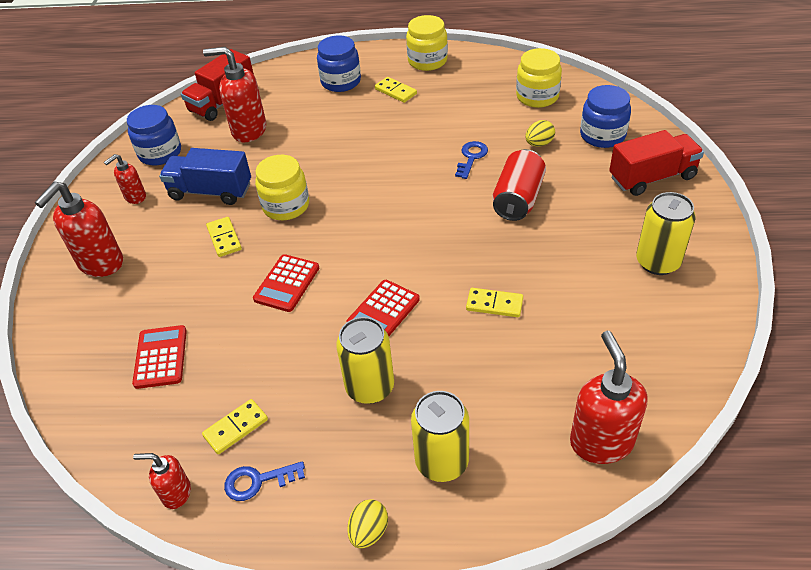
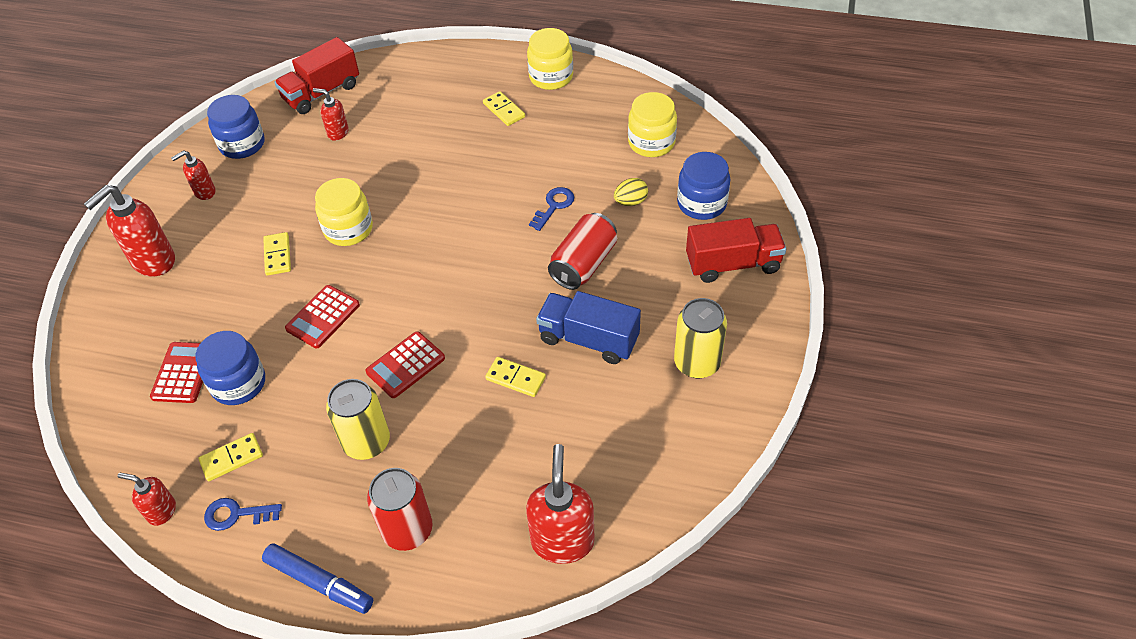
camera: 10 degrees right, 5 degrees up
blue truck [159,148,251,205] -> blue truck moved to [536,291,641,364]
red soap dispenser [203,47,266,142] -> red soap dispenser [313,88,349,141], size x0.55
blue jar [317,35,361,92] -> blue jar moved to [196,331,265,405]
yellow egg [347,499,388,548] -> blue marker [262,543,373,614]
yellow can [411,391,469,482] -> red can [367,468,433,551]

